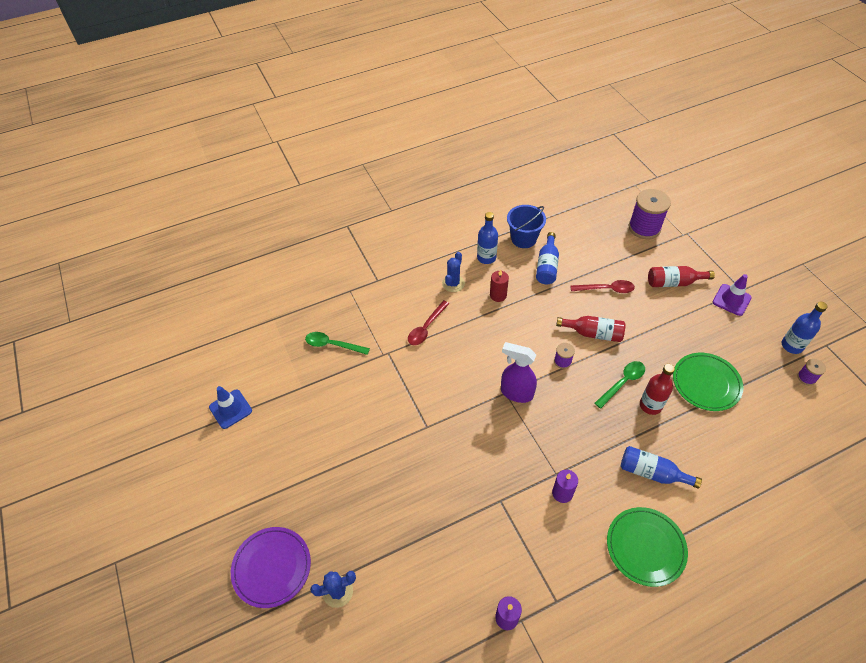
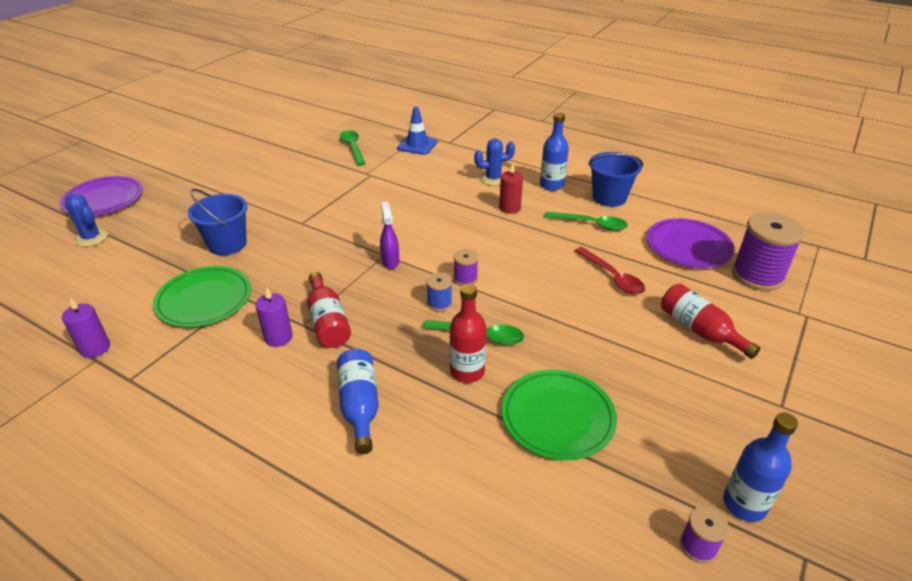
camera: 55 degrees right, 15 degrees down
blue traffic cone [209,386,252,429] -> blue traffic cone moved to [397,106,438,155]
red spoon [408,300,449,345] -> none
purple spray bottle [501,342,537,403] -> purple spray bottle [380,202,399,269], size x0.63
blue bottle [536,232,559,284] -> green spoon [544,212,628,231]
red bottle [556,316,626,342] -> red bottle moved to [307,272,351,348]
green plate [607,507,688,587] -> green plate moved to [153,266,251,327]
purple traffic cone [713,274,752,316] -> none
none -> blue bucket [188,189,248,255]
none -> blue spool [426,273,452,312]
none -> purple plate [647,218,735,268]

